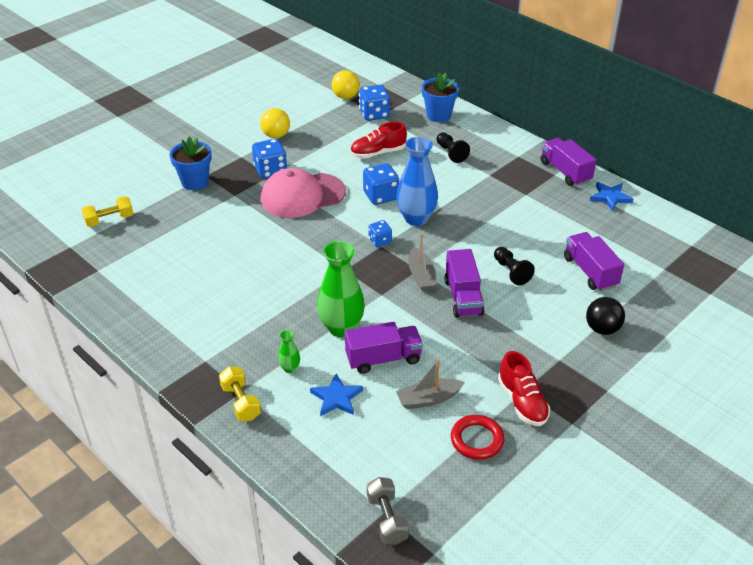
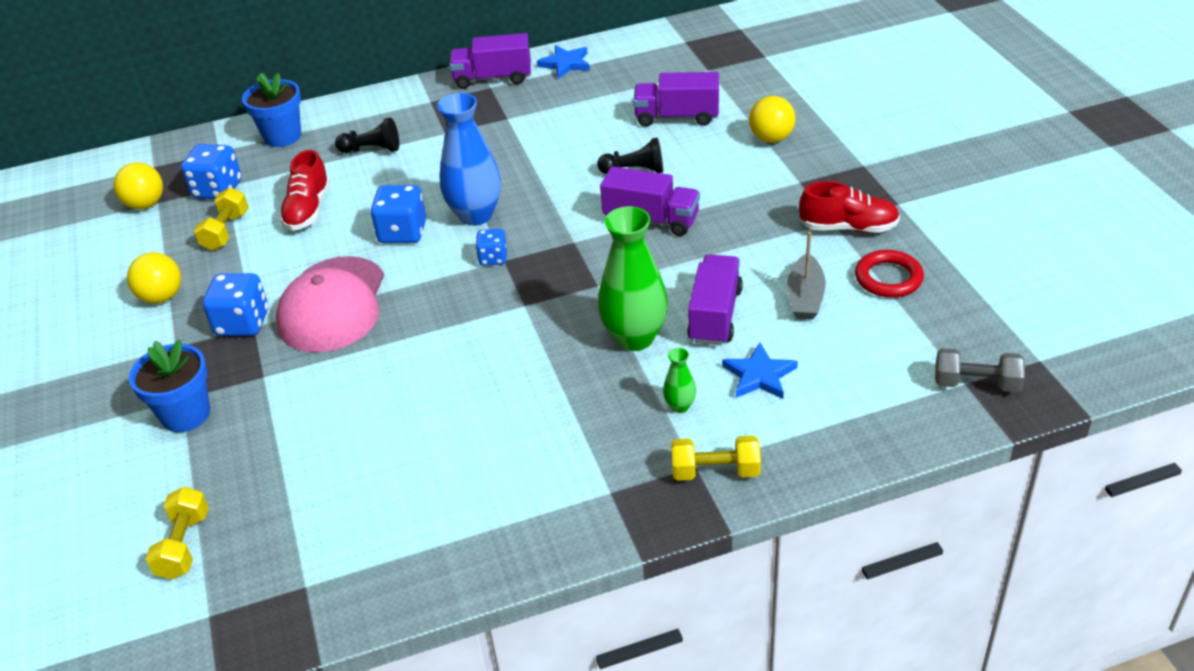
camera: 60 degrees left, 0 degrees up
grey boat [408,233,437,291] -> none
black ball [586,297,625,335] -> yellow ball [749,96,796,143]
none -> yellow dumbbell [194,187,249,250]

